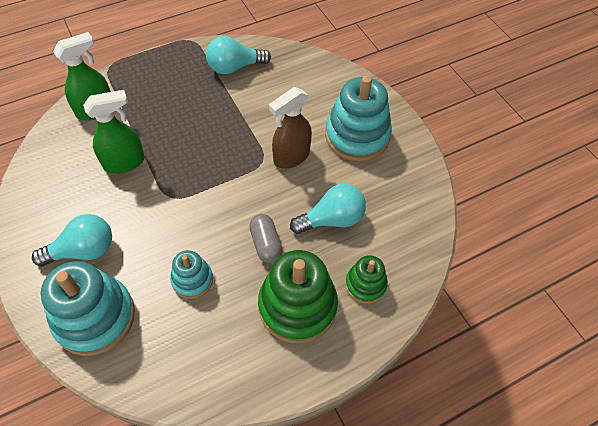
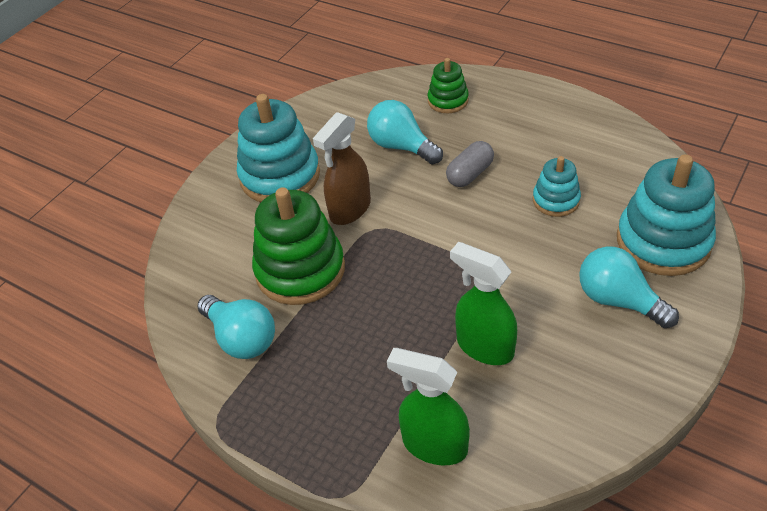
camera: 115 degrees left, 10 degrees down
green stacking toy [258,250,338,344] -> green stacking toy moved to [252,187,345,305]
brown spray bottle [269,87,312,169] -> brown spray bottle turned 105 degrees clockwise [313,112,371,225]

